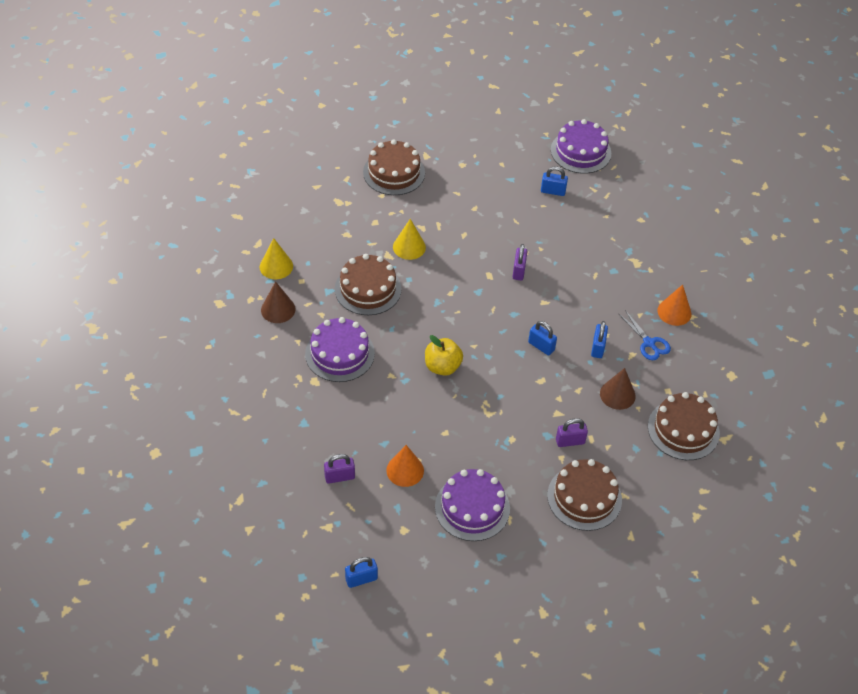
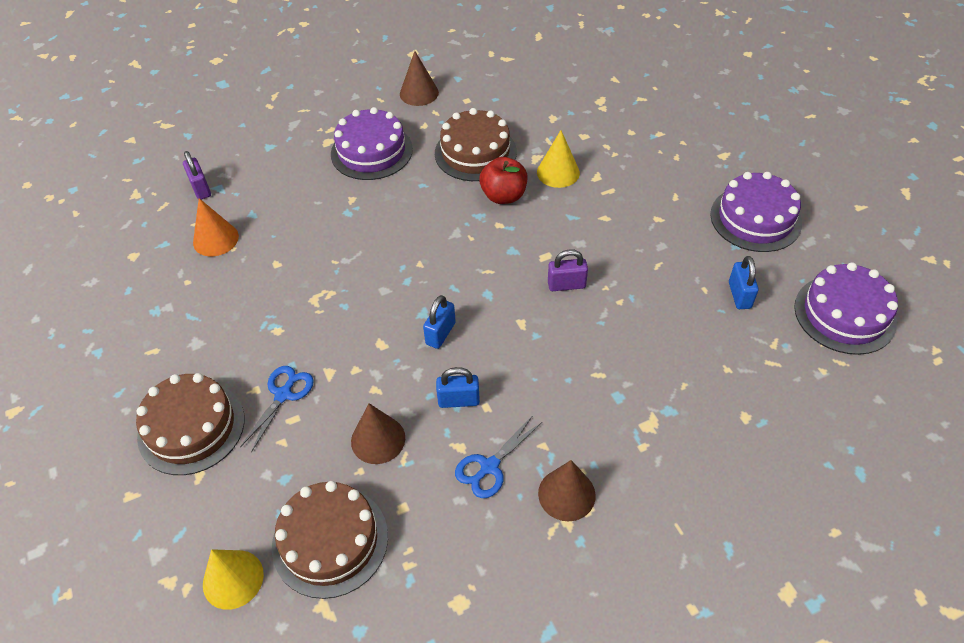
camera: 80 degrees right, 0 degrees up
yellow cone [260,238,293,279] -> yellow cone moved to [203,549,264,610]
blue padlock [345,557,378,588] -> none
brown cake [363,139,425,195] -> none
yellow apple [425,335,463,376] -> none
purple cake [435,469,510,541] -> purple cake moved to [710,172,802,252]
purple padlock [556,418,588,447] -> blue scissors [240,366,314,453]
orange cone [657,285,691,326] -> brown cone [538,460,596,521]
none -> red apple [479,157,528,204]

